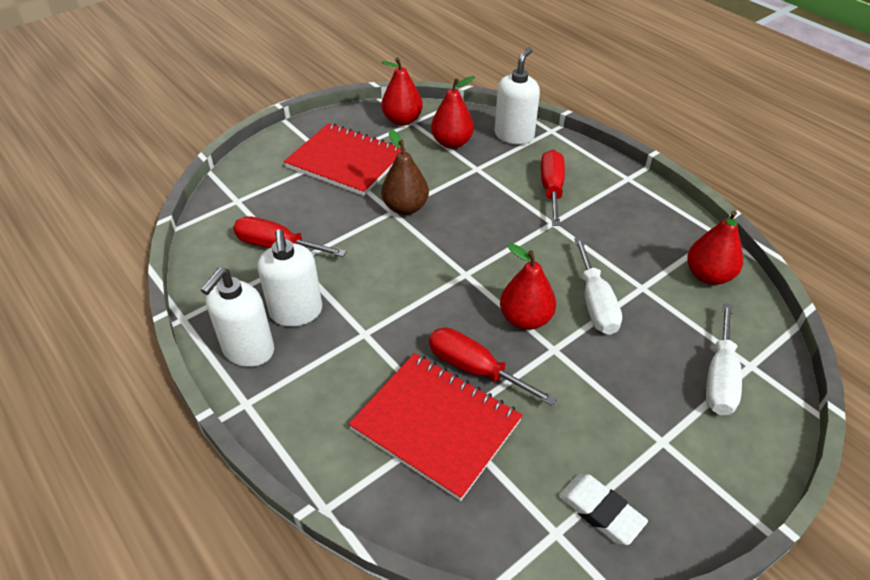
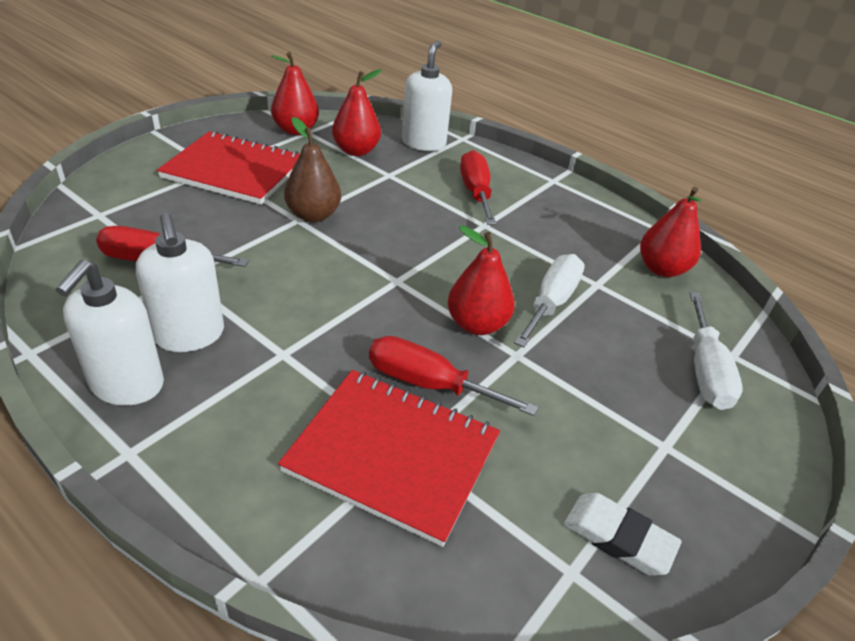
camera: 15 degrees left, 5 degrees down
white screwdriver [574,237,622,335] -> white screwdriver turned 135 degrees counterclockwise [514,254,585,347]

